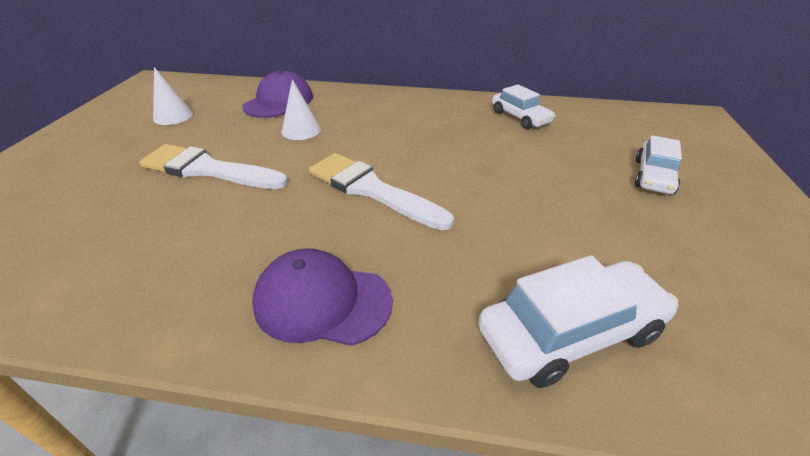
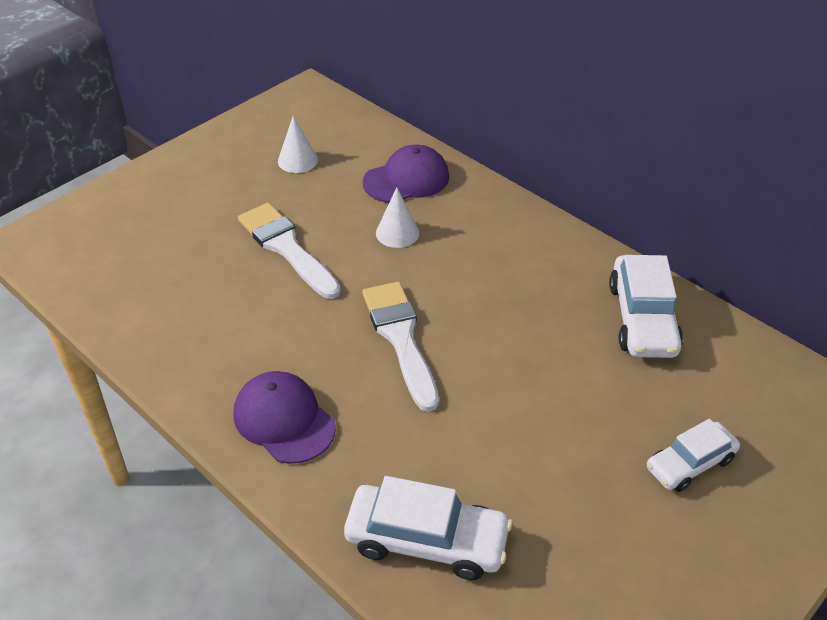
camera: 35 degrees right, 5 degrees up
white car [492,84,555,129] -> white car [609,255,683,358], size x1.54

